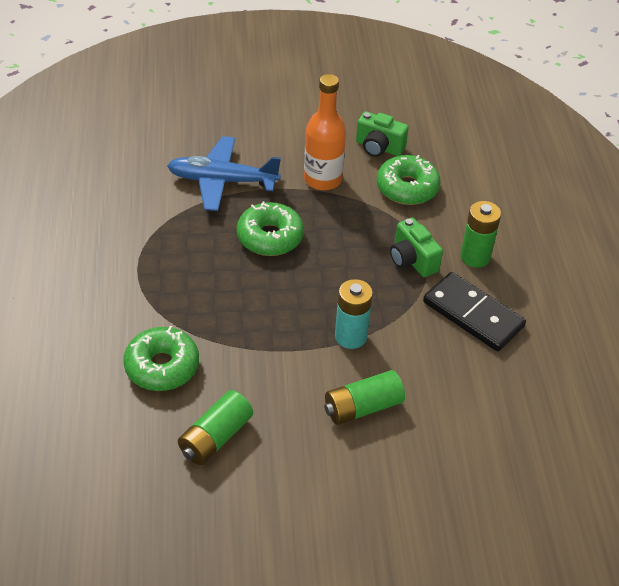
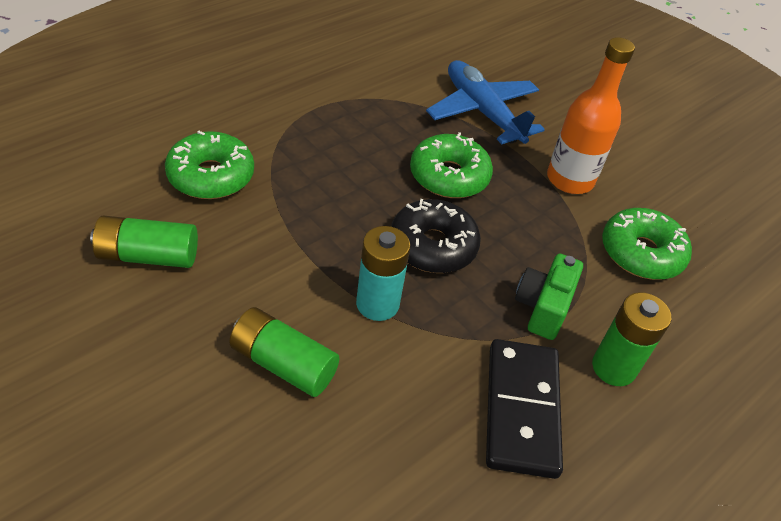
camera: 50 degrees right, 0 degrees up
green camera [356,111,409,157] -> none
none -> black donut [391,199,481,273]

